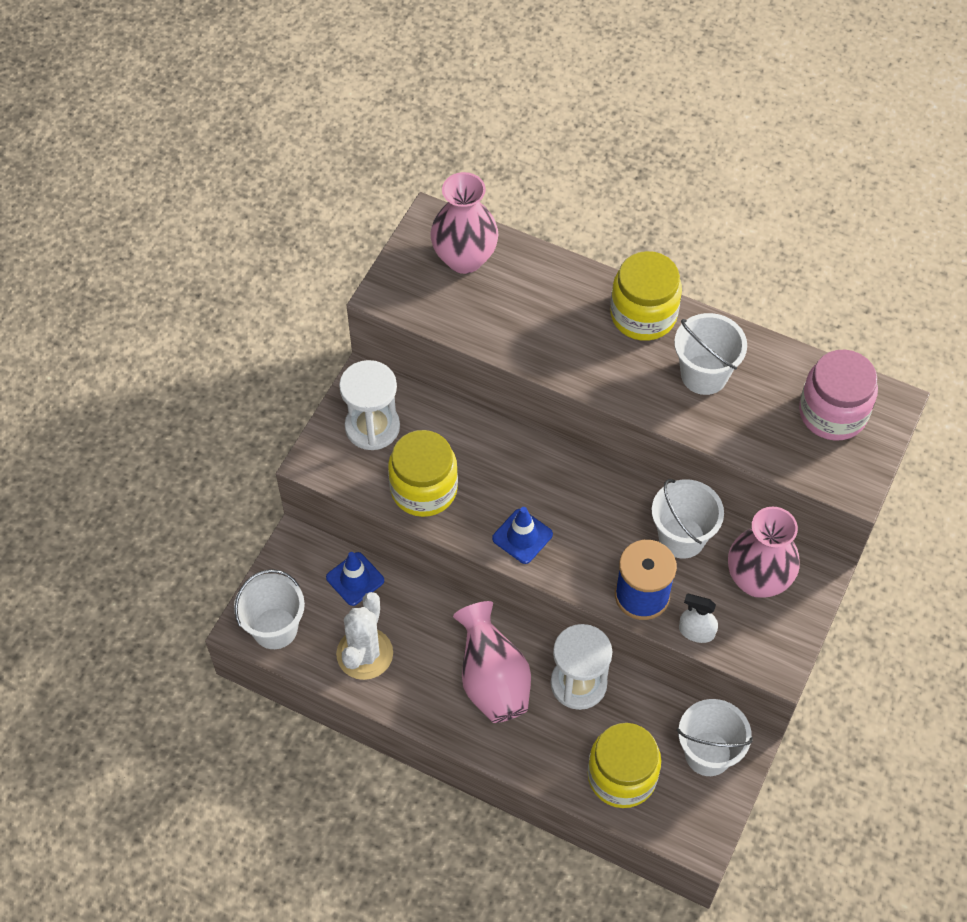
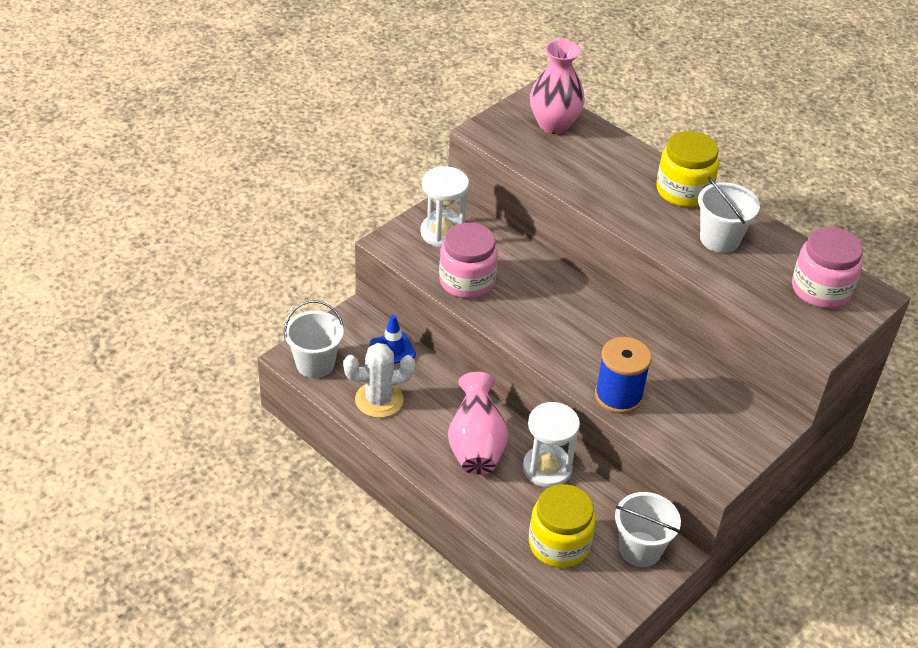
camera: 15 degrees right, 15 degrees down
white cactus [336,592,393,680] -> white cactus turned 45 degrees clockwise [343,343,415,418]
yellow jar [388,430,458,517] -> pink jar [439,223,498,299]
blue traffic cone [492,507,553,564] -> none
white bucket [652,479,724,559] -> none
white spray bottle [679,594,718,643] -> none
pink vase [728,507,800,598] -> none

